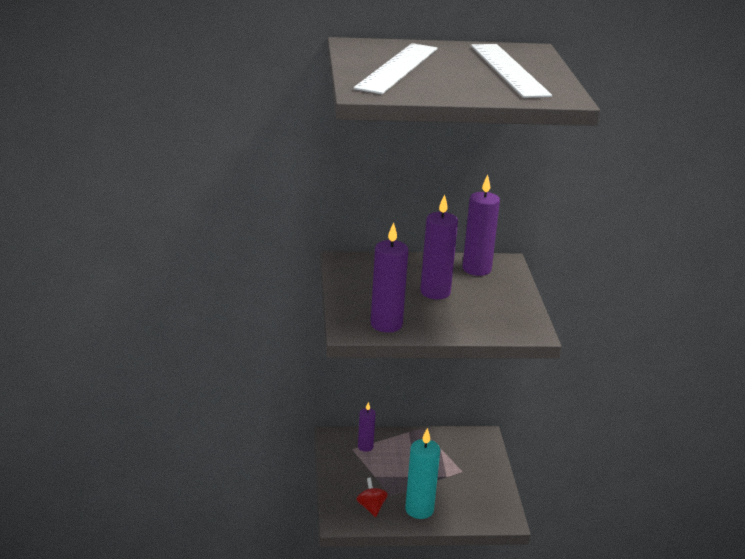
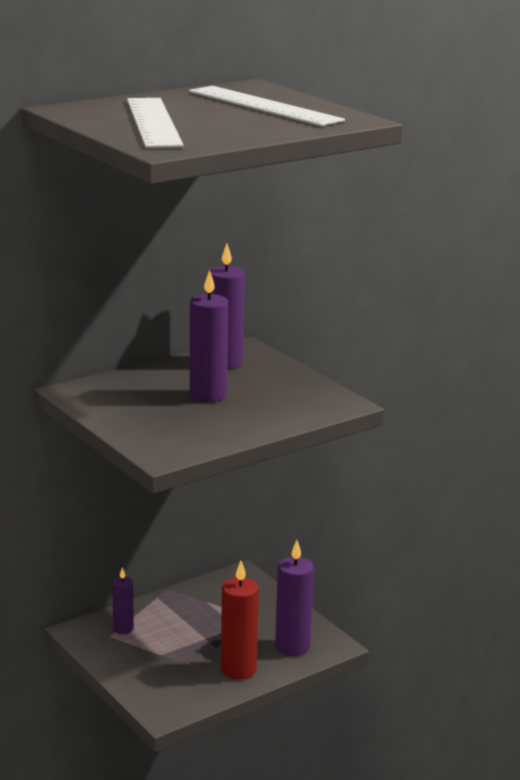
camera: 30 degrees left, 5 degrees down
red spinning top [356,478,388,517] -> none
purple candle [371,222,408,333] -> purple candle moved to [275,540,314,656]
turquoise candle [405,428,440,519] -> red candle [221,561,259,680]

